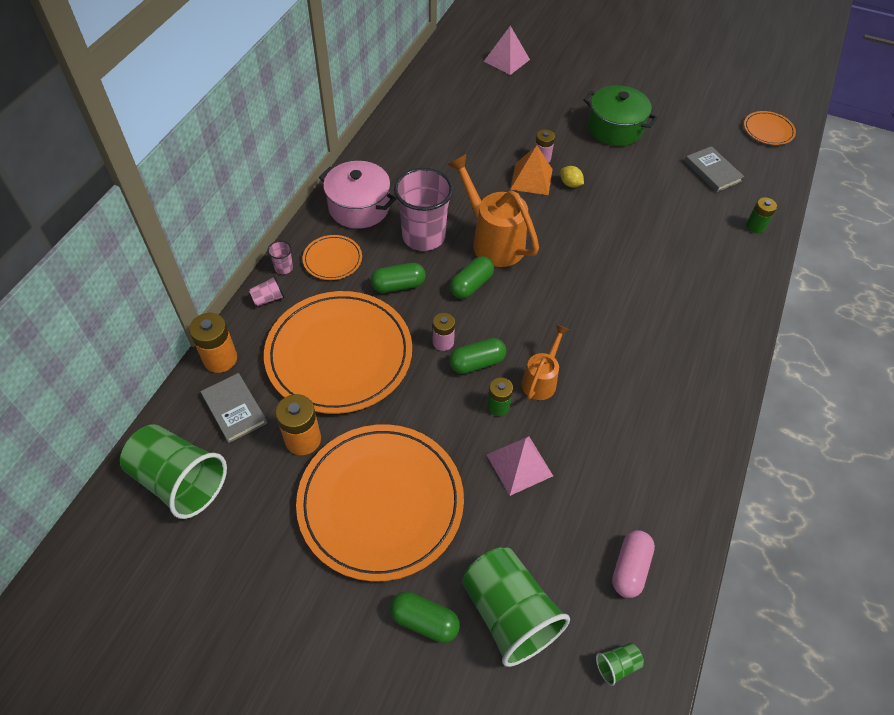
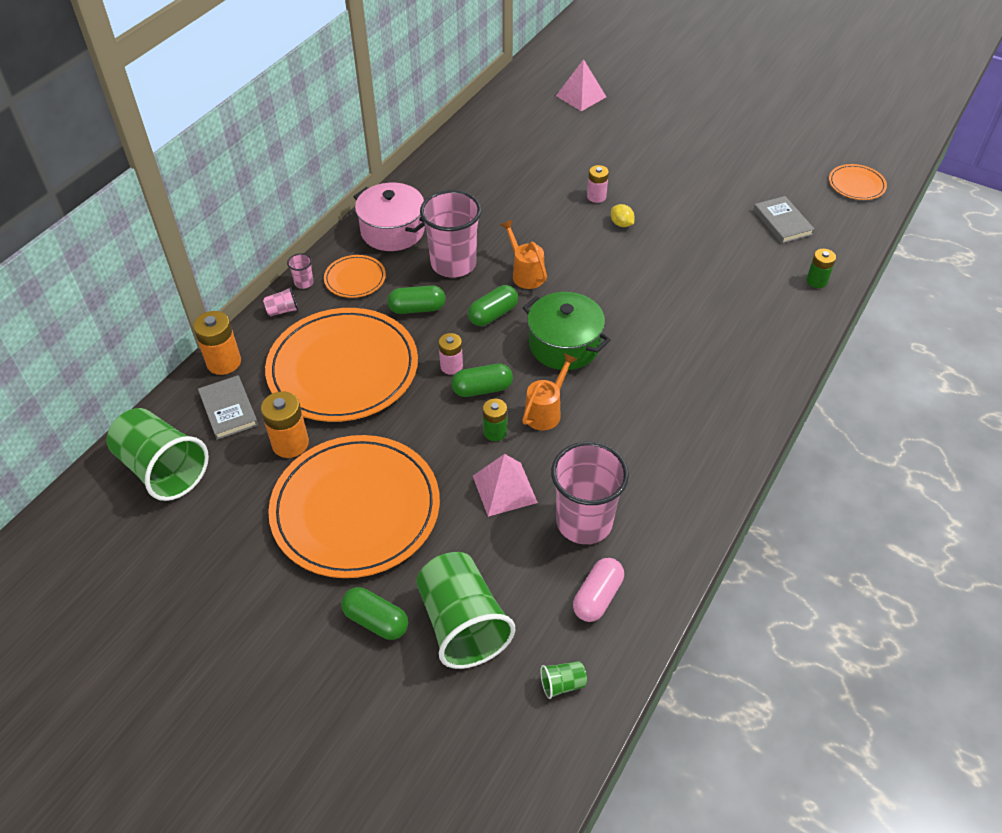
camera: 10 degrees right, 5 degrees down
orange watering can [447,154,539,267] -> orange watering can [500,220,547,289], size x0.58
orange pyramid [510,145,553,195] -> none
green pot [583,85,658,146] -> green pot moved to [523,292,611,370]
none -> pink cup [551,442,629,544]

